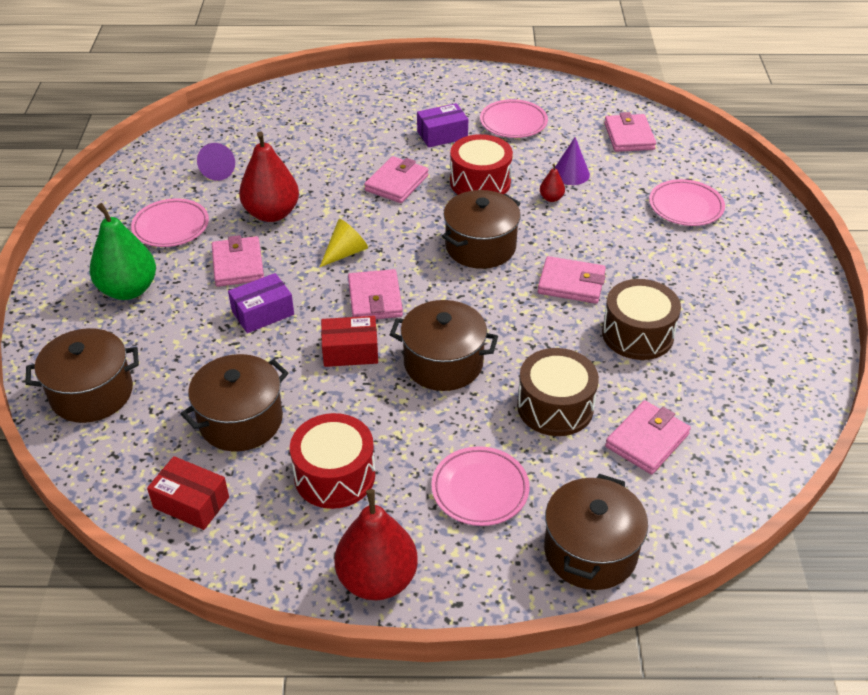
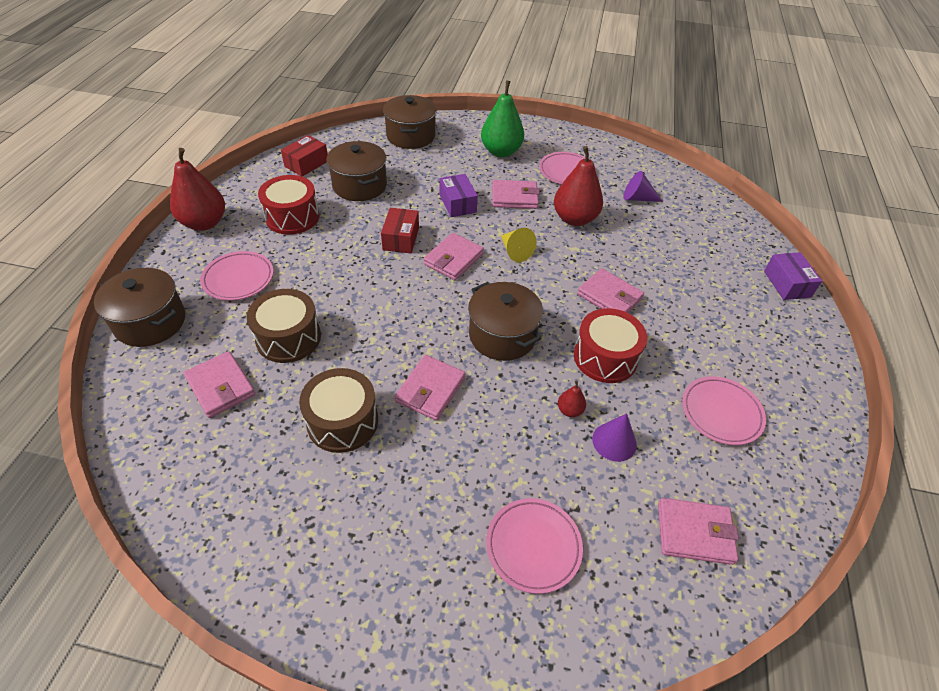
camera: 100 degrees right, 5 degrees up
pink wallet [348,269,403,319] -> pink wallet turned 60 degrees counterclockwise [423,233,484,280]
brown pot [390,300,498,391] -> none
purple box [417,103,468,148] -> purple box moved to [764,252,822,300]

